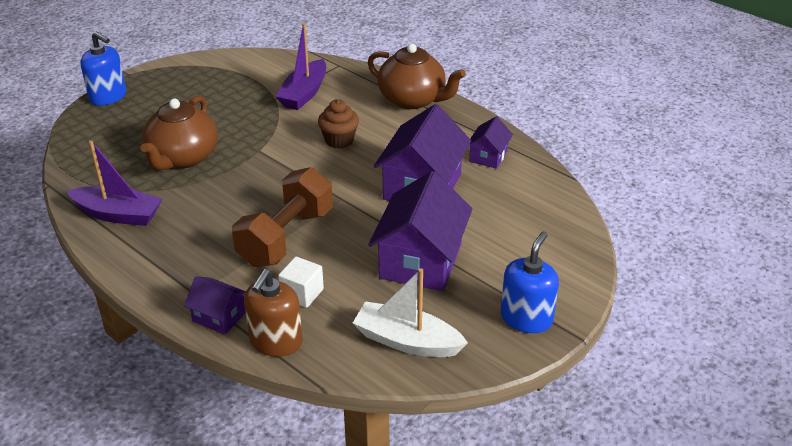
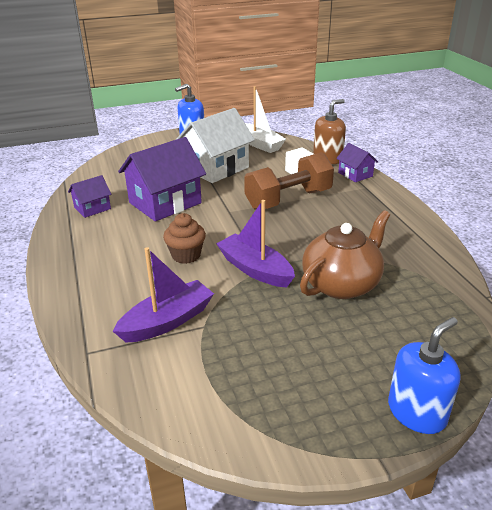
camera: 150 degrees left, 5 degrees down
purple boat [67,140,162,226] -> purple boat moved to [216,200,295,288]
blue soap dispenser [80,32,126,106] -> blue soap dispenser turned 75 degrees clockwise [388,317,461,434]
brown teapot [368,44,466,109] -> none
purple house [368,171,473,291] -> white house [176,108,255,183]

